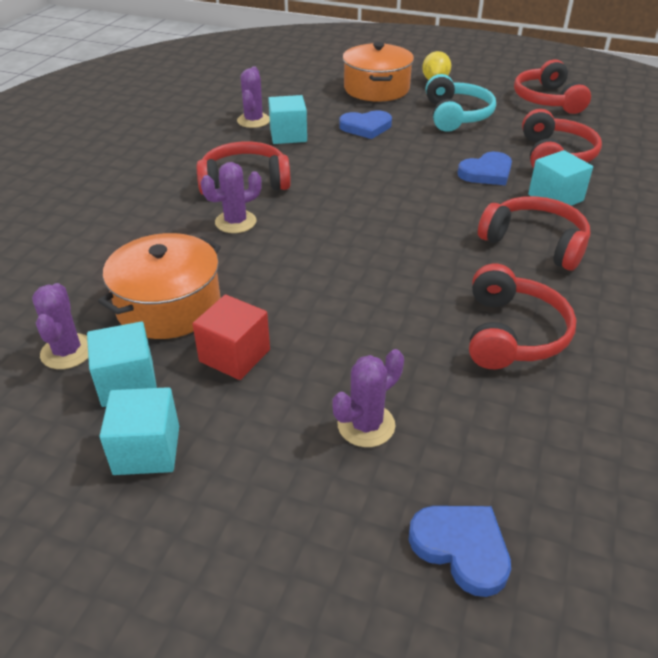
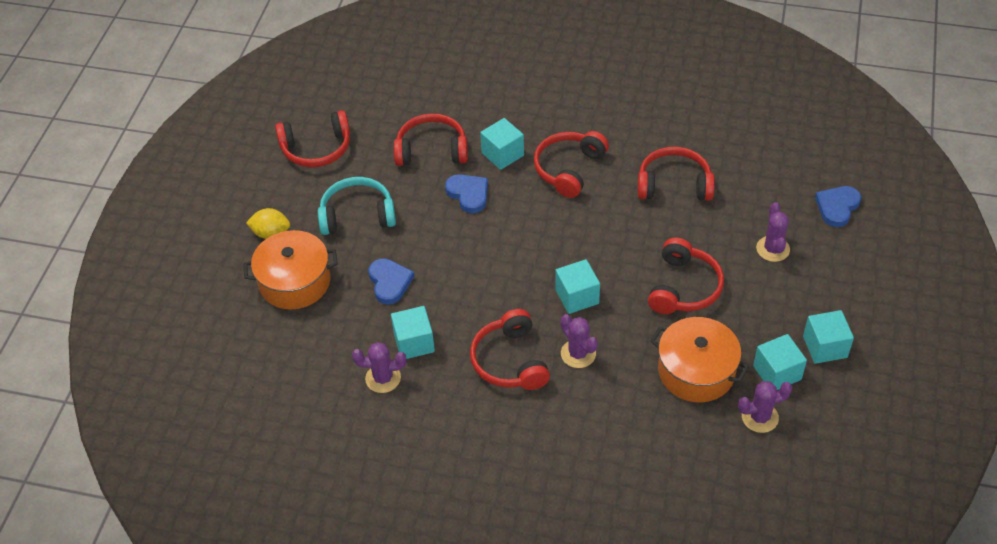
camera: 95 degrees left, 10 degrees up
red cube [193,295,270,380] -> none
purple cactus [332,349,404,447] -> purple cactus turned 45 degrees clockwise [756,202,790,262]
none -> turquoise cube [555,259,600,314]
none -> red headphones [648,238,724,314]

